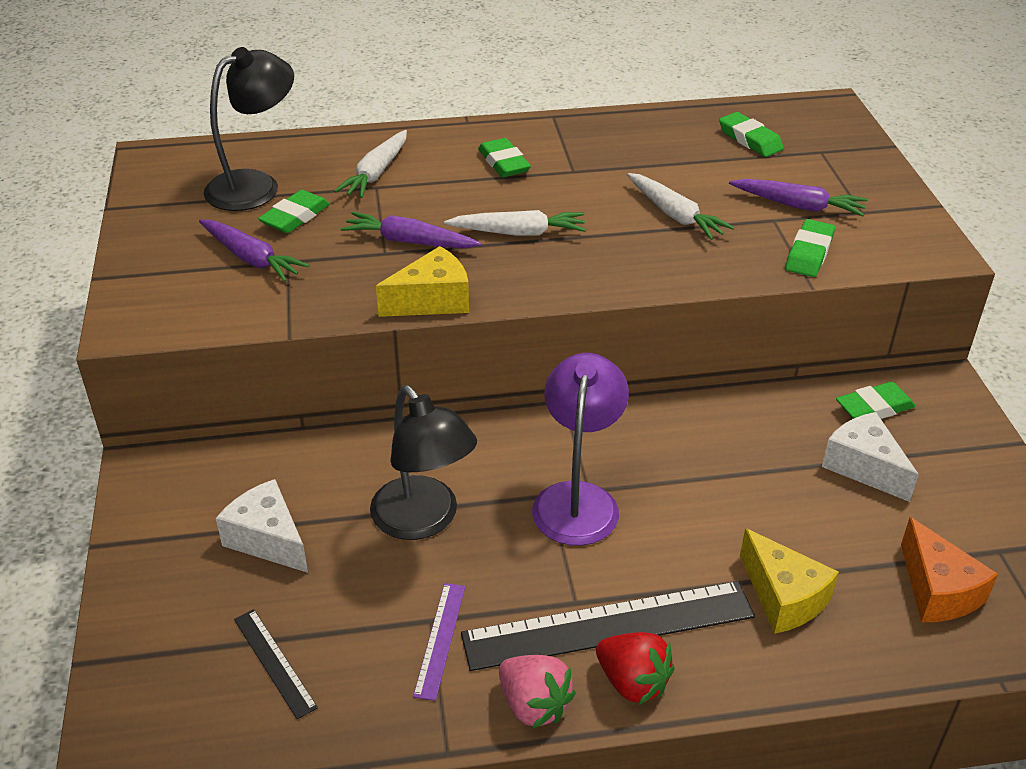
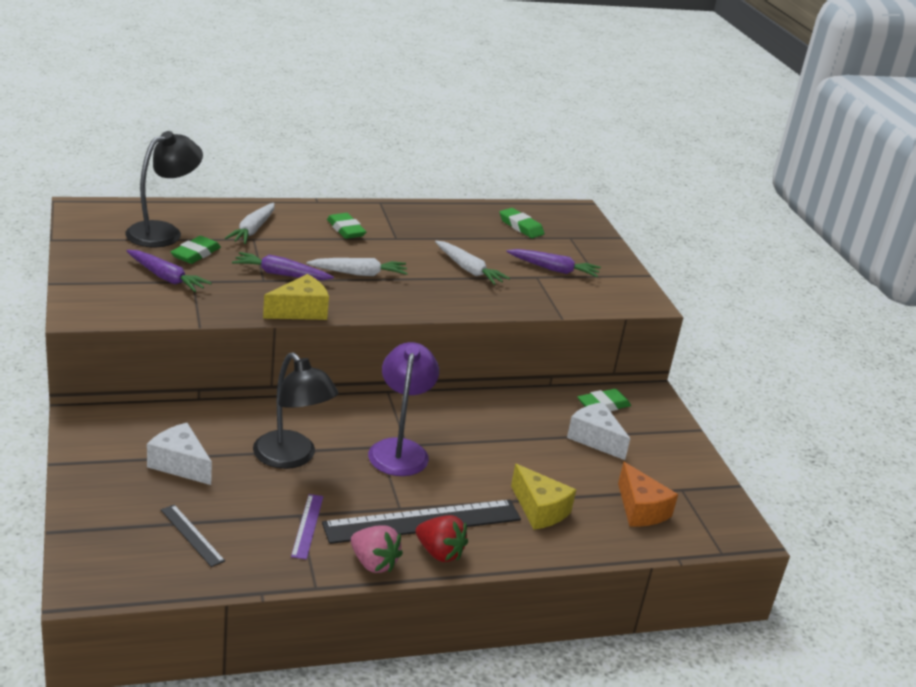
camera: 10 degrees left, 10 degrees down
green eraser [785,219,835,277] -> none

